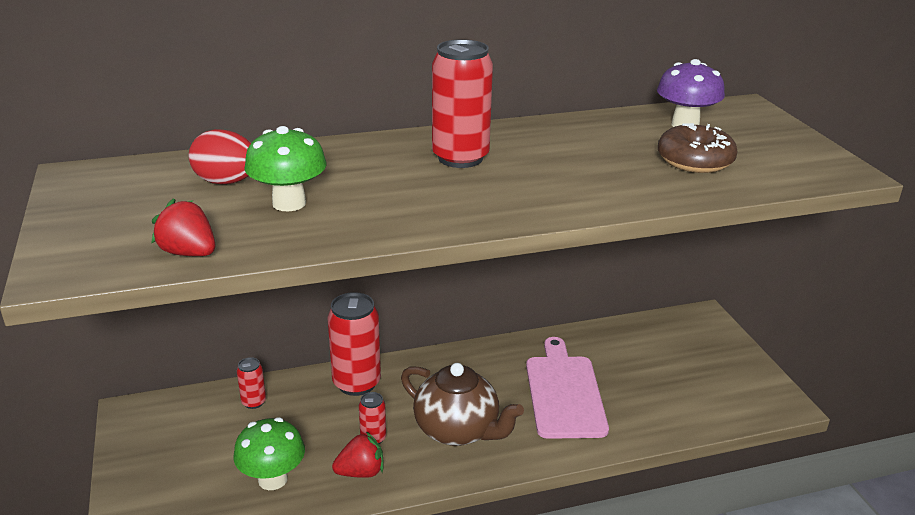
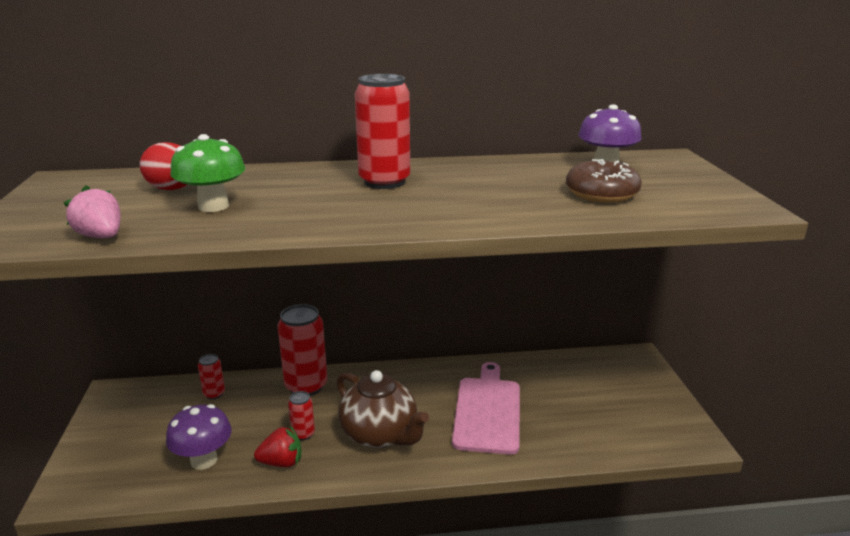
camera: 10 degrees right, 5 degrees down
red strawberry [151,198,215,256] -> pink strawberry [63,185,121,238]
green mushroom [233,417,305,490] -> purple mushroom [166,404,232,470]

